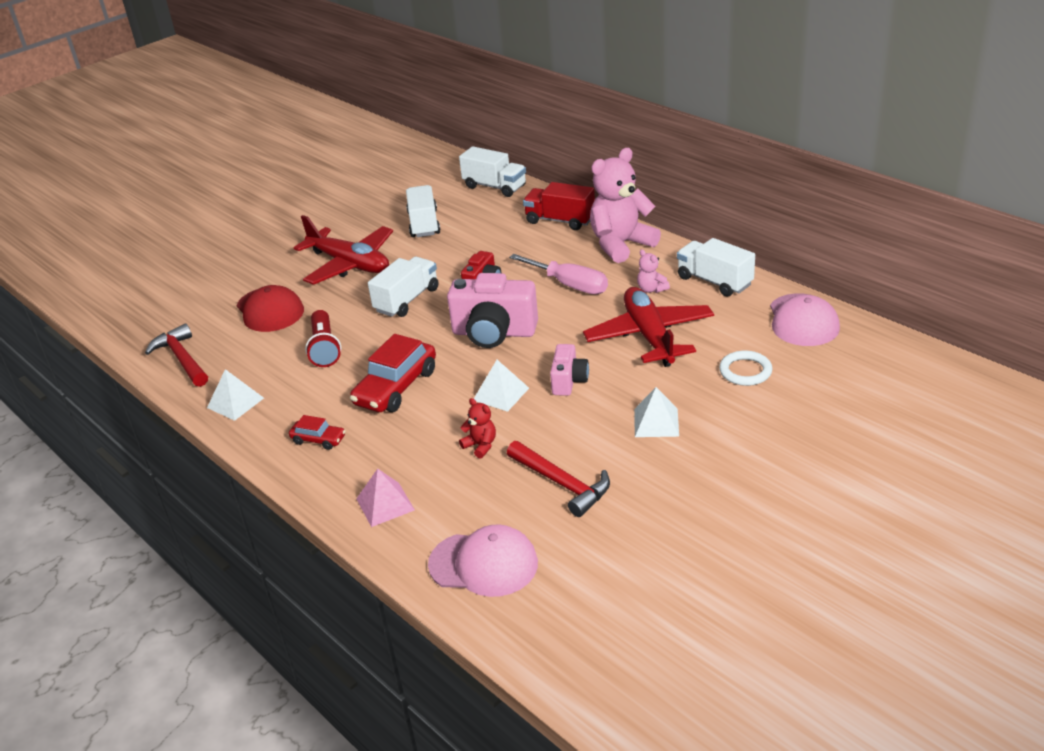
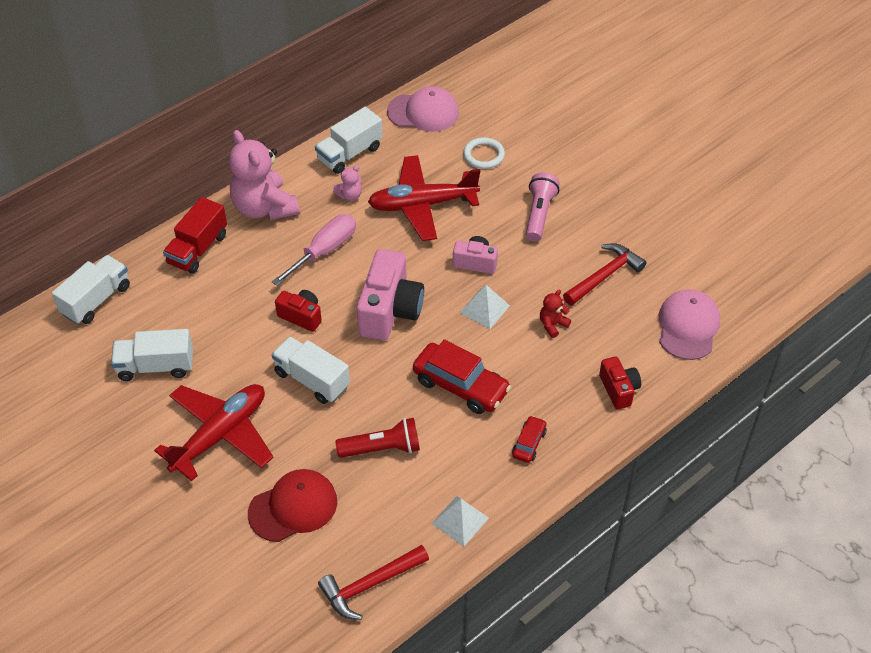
camera: 90 degrees left, 15 degrees up
pink pyramid [356,469,415,527] -> red camera [599,356,641,410]
white pyramid [634,387,679,437] -> pink flashlight [525,173,560,242]

